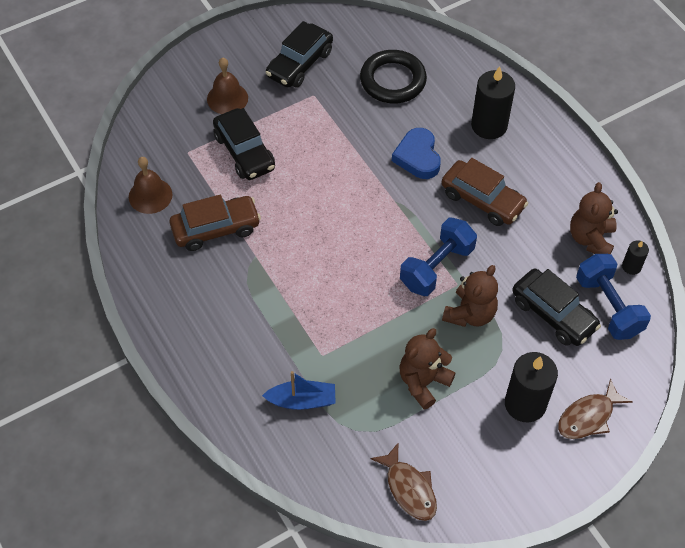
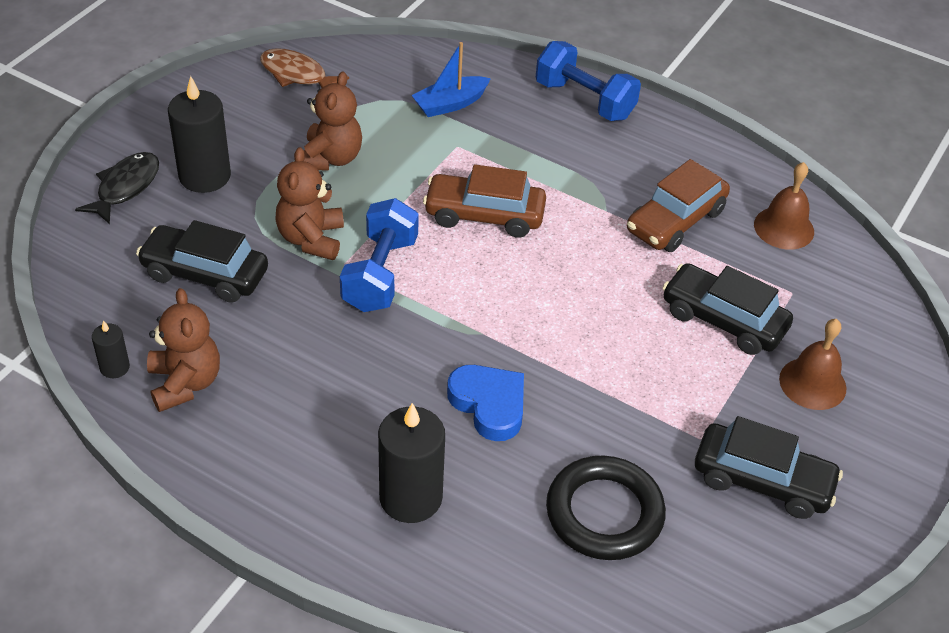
camera: 150 degrees right, 10 degrees down
black car [266,21,333,88] -> black car turned 105 degrees clockwise [695,416,843,519]
brown car [442,158,528,226] -> brown car moved to [423,164,546,238]
brown fish [558,378,633,439] -> black fish [75,152,159,224]
blue dumbbell [576,254,651,340] -> blue dumbbell moved to [536,41,641,121]

